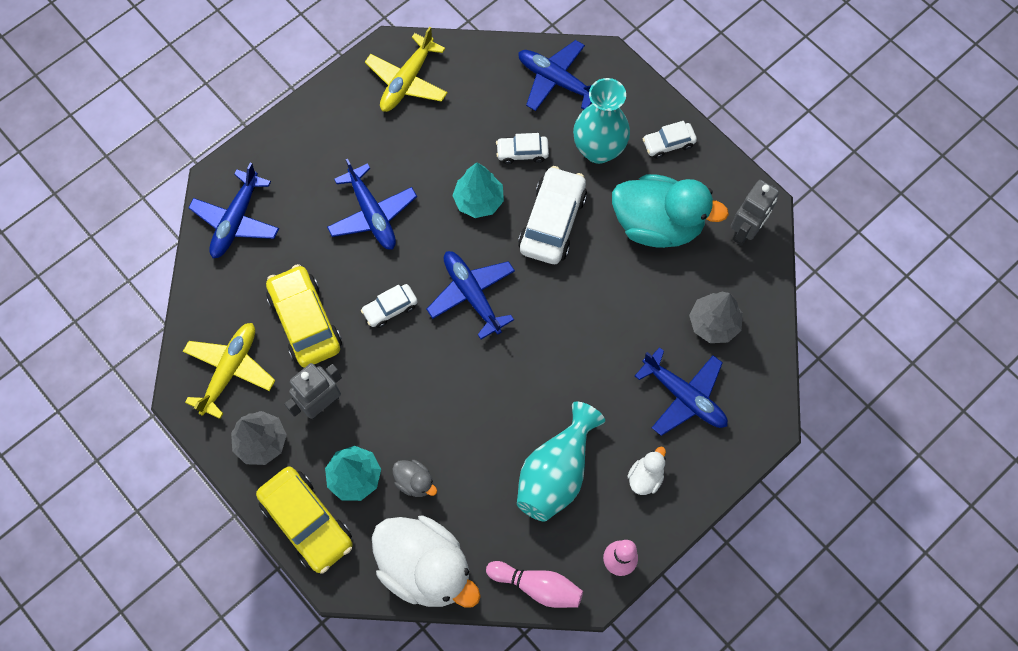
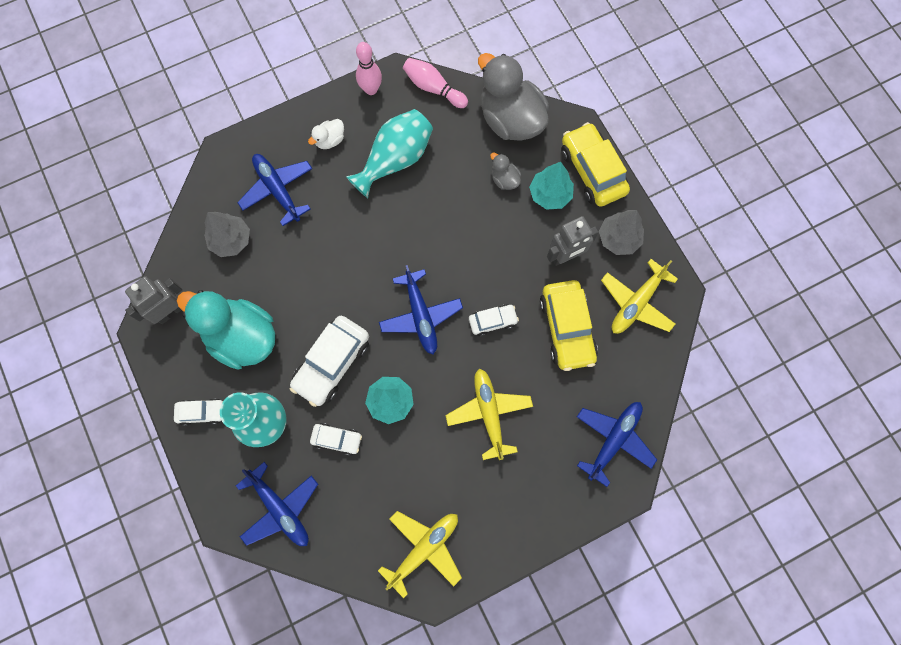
camera: 165 degrees left, 5 degrees up
blue plane [327,159,417,250] -> yellow plane [445,369,533,460]
white duck [372,515,481,607] -> grey duck [478,53,549,141]

